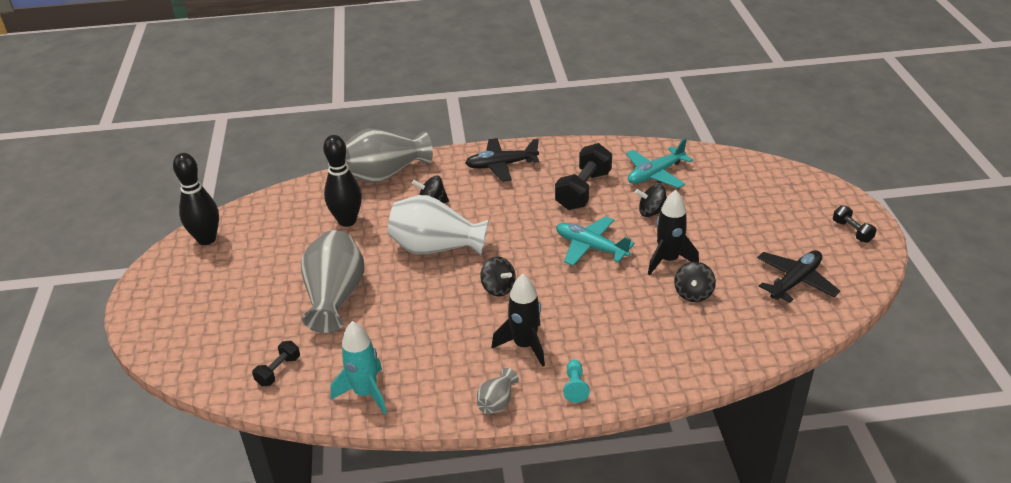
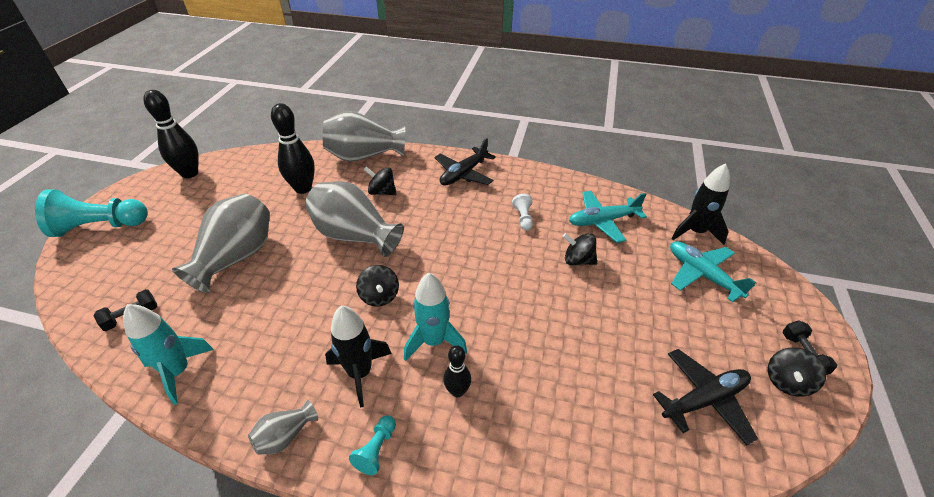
camera: 20 degrees right, 5 degrees up
white vase [387,195,489,256] -> grey vase [305,181,404,257]
black plane [465,138,539,182] -> black plane turned 60 degrees counterclockwise [434,138,496,185]
black dumbbell [555,143,612,210] -> white pawn [512,194,533,231]
turquoise plane [556,216,634,266] -> turquoise plane moved to [670,241,756,302]
black rocket [648,190,699,275] -> black rocket moved to [671,163,730,245]
black spinning top [674,262,716,302] -> black spinning top moved to [768,347,826,397]
none -> turquoise pawn [35,190,148,237]
none -> turquoise rocket [404,273,467,361]
none -> black bowling pin [444,345,471,397]

